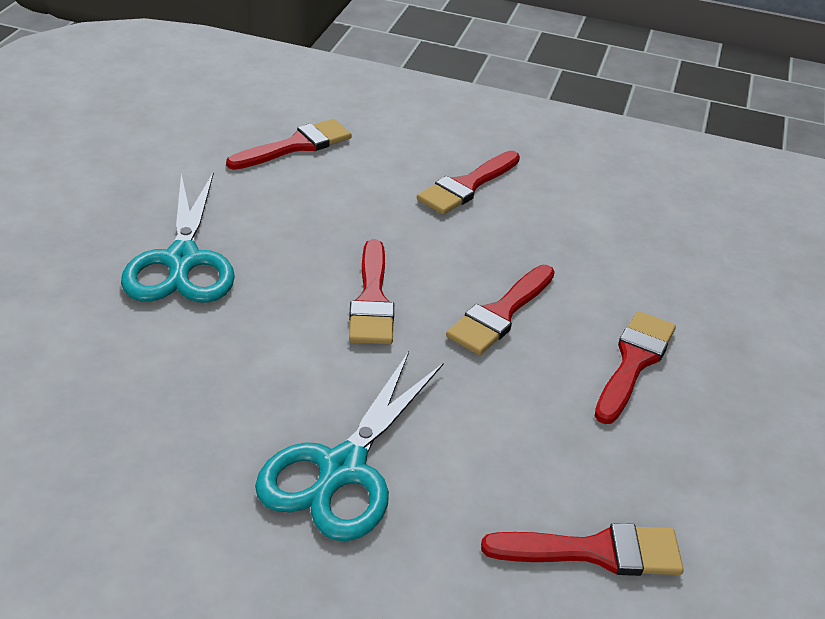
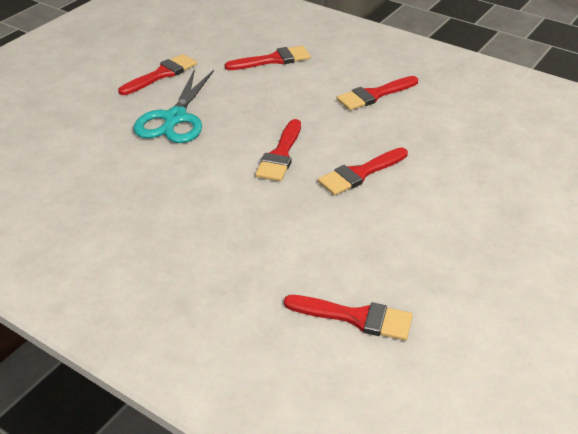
camera: 20 degrees right, 0 degrees up
turquoise scissors [255,352,443,541] -> none
red brush [595,311,676,424] -> red brush moved to [118,54,197,95]

